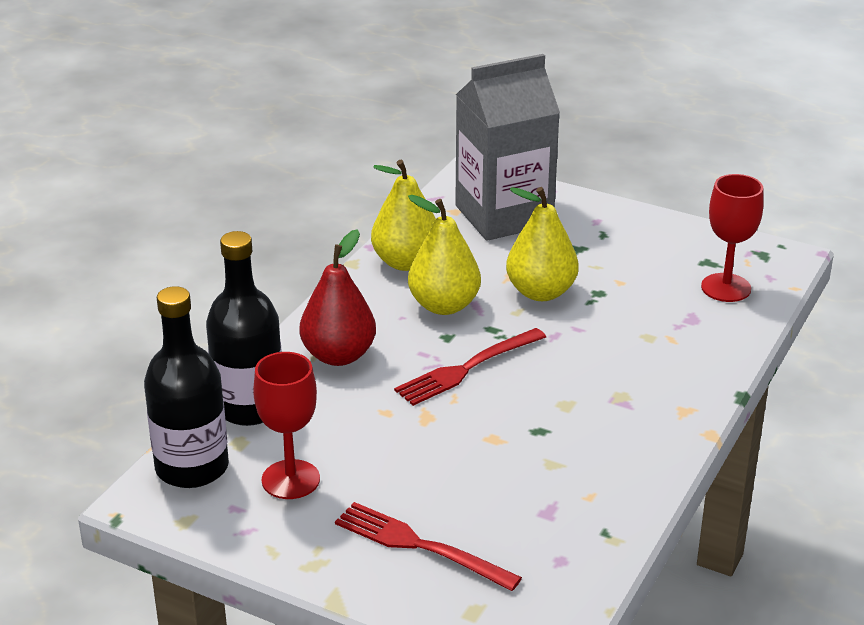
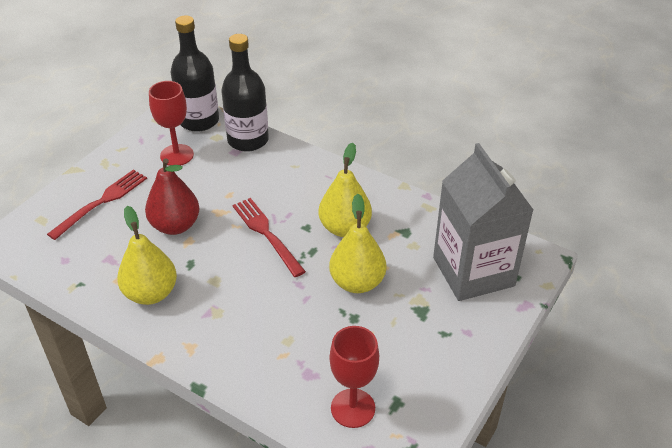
camera: 95 degrees right, 10 degrees up
red pear [300,229,376,366] -> red pear moved to [145,158,200,235]
yellow pear [371,160,436,271] -> yellow pear moved to [117,206,177,305]

